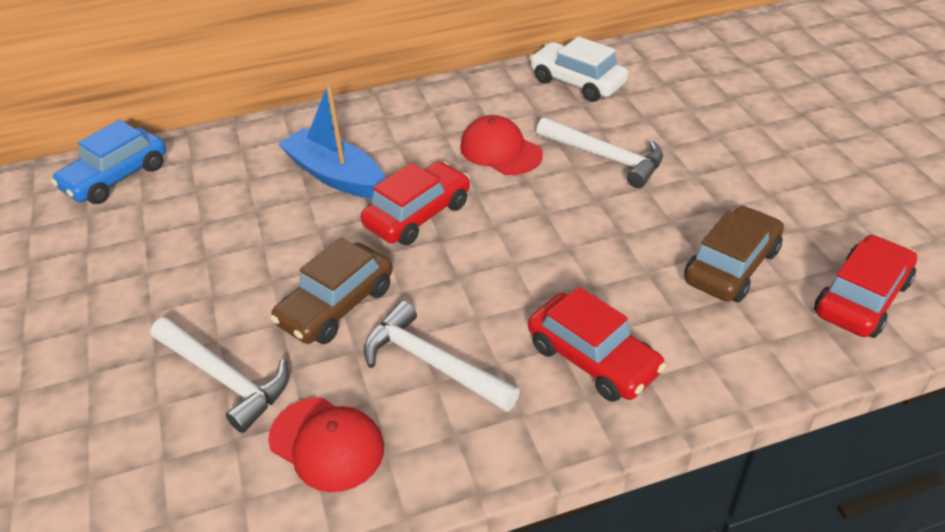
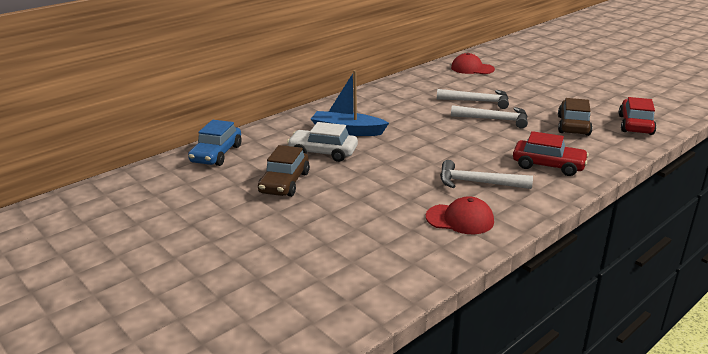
camera: 25 degrees left, 15 degrees down
white hammer [151,317,289,433] -> white hammer moved to [451,105,528,129]
brown car [270,237,393,344] -> brown car moved to [258,145,310,197]
red car [361,161,470,245] -> none
red cap [460,115,543,175] -> red cap moved to [451,53,495,74]
white car [530,36,628,102] -> white car moved to [287,122,358,162]

